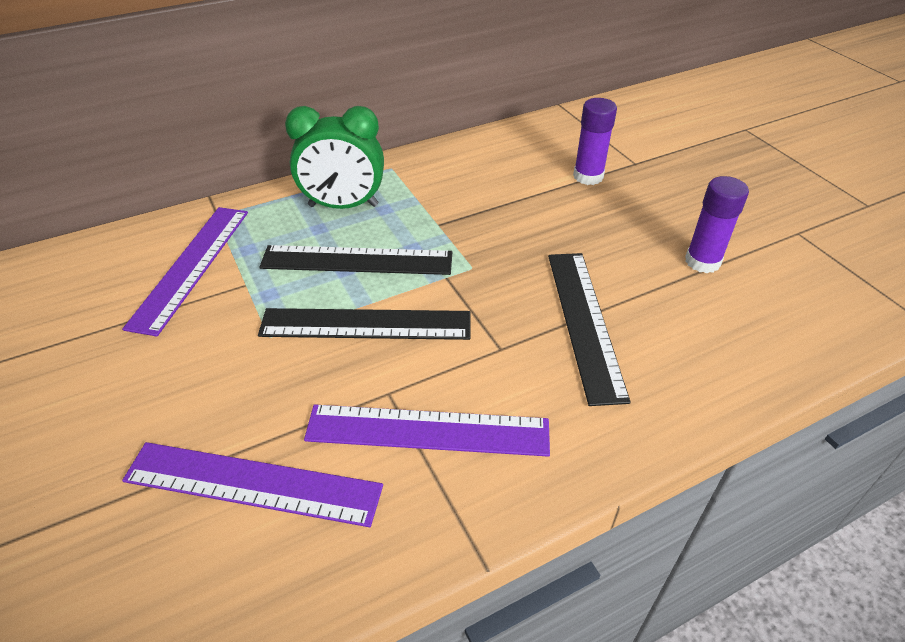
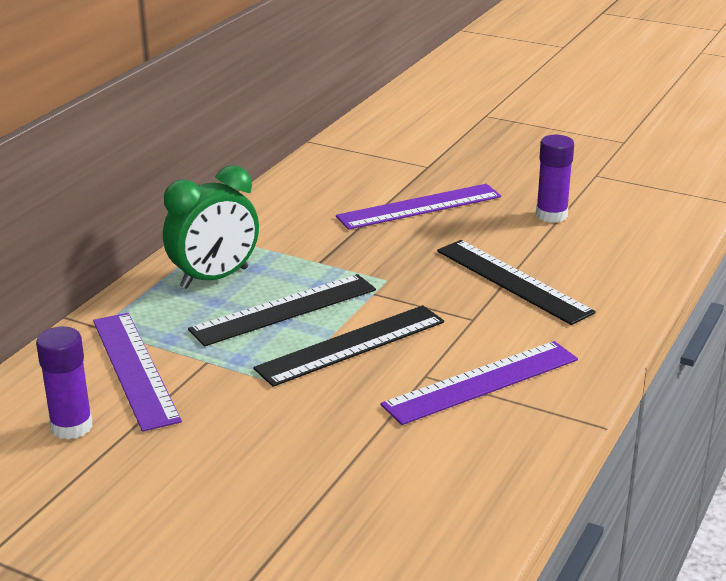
camera: 35 degrees left, 15 degrees down
purple ruler [122,442,383,527] -> purple ruler moved to [336,184,501,230]
purple glue stick [573,98,617,185] -> purple glue stick moved to [36,326,93,439]

